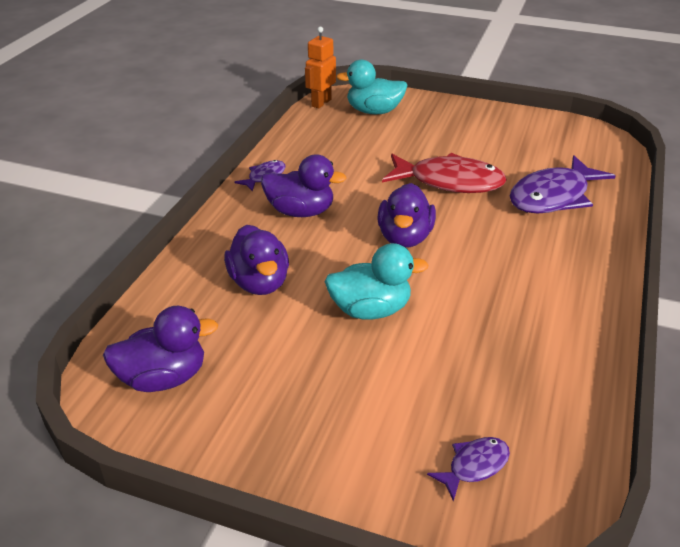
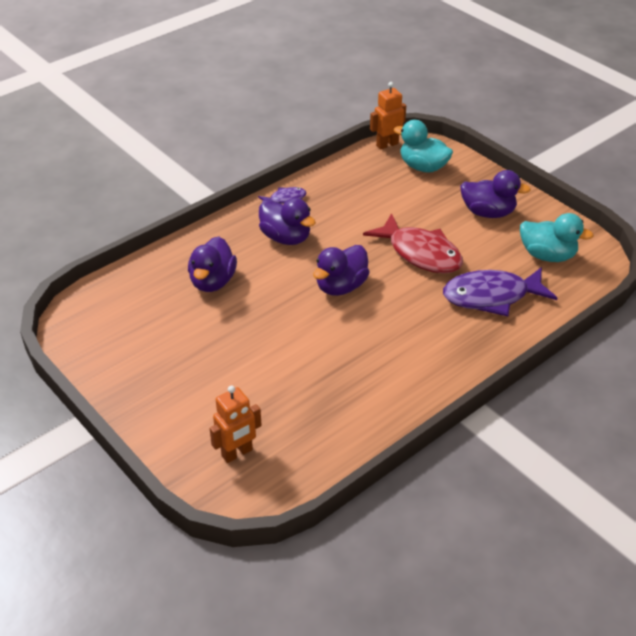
camera: 30 degrees right, 5 degrees up
purple duck [103,306,218,392] -> purple duck moved to [460,170,531,218]
turquoise duck [325,243,429,319] -> turquoise duck moved to [520,213,594,262]
purple fish [427,437,510,502] -> orange robot [210,386,262,463]

